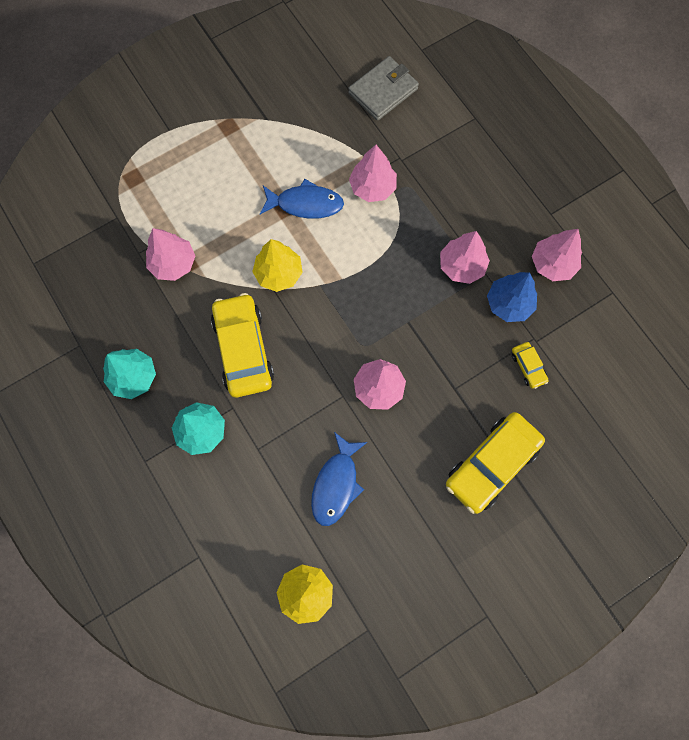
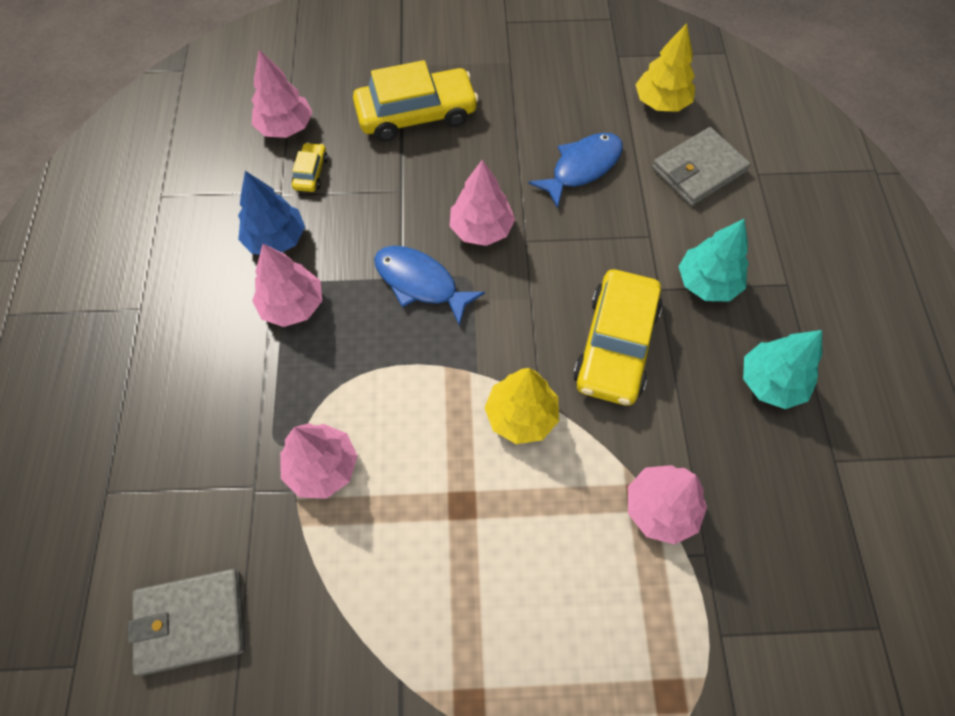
camera: 150 degrees left, 10 degrees down
blue fish [260,179,344,219] -> blue fish moved to [374,246,485,327]
pink tree [532,229,582,281] -> pink tree moved to [252,50,313,138]
none -> grey wallet [652,127,751,206]

